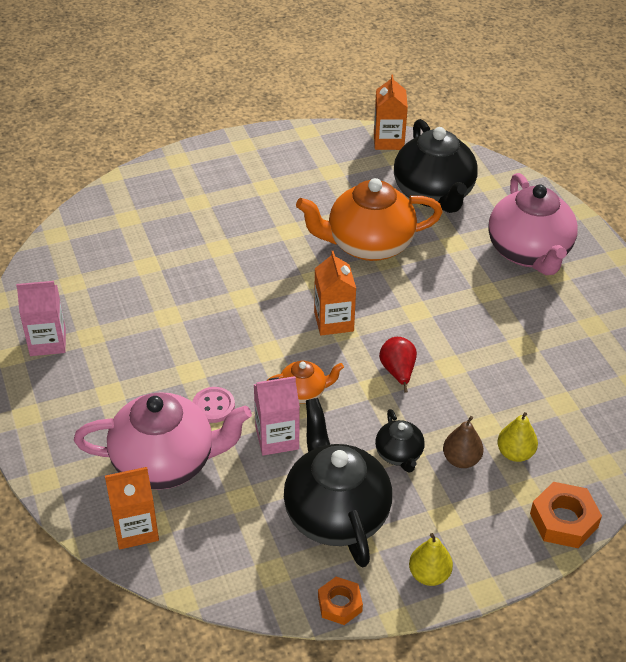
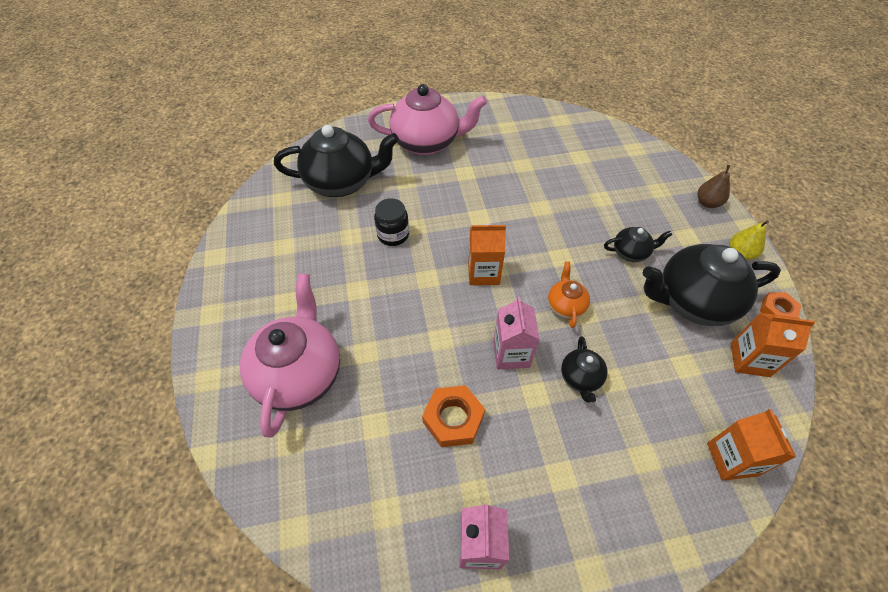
camera: 80 degrees left, 10 degrees up
pink teapot [74,392,252,490] -> pink teapot moved to [240,273,340,438]
pink button [193,387,235,423] -> black teapot [561,336,608,402]
pink carton [254,376,300,455] -> pink carton moved to [493,297,540,369]
orange teapot [296,178,443,261] -> black jar [374,198,409,246]
orange carton [374,74,408,150] -> orange carton moved to [730,313,815,377]
red pear [379,337,417,393] -> none
brown pear [443,416,484,468] -> brown pear moved to [698,165,730,208]
yellow pear [497,412,538,462] -> none
orange nut [530,482,602,548] -> orange nut moved to [422,385,485,447]

